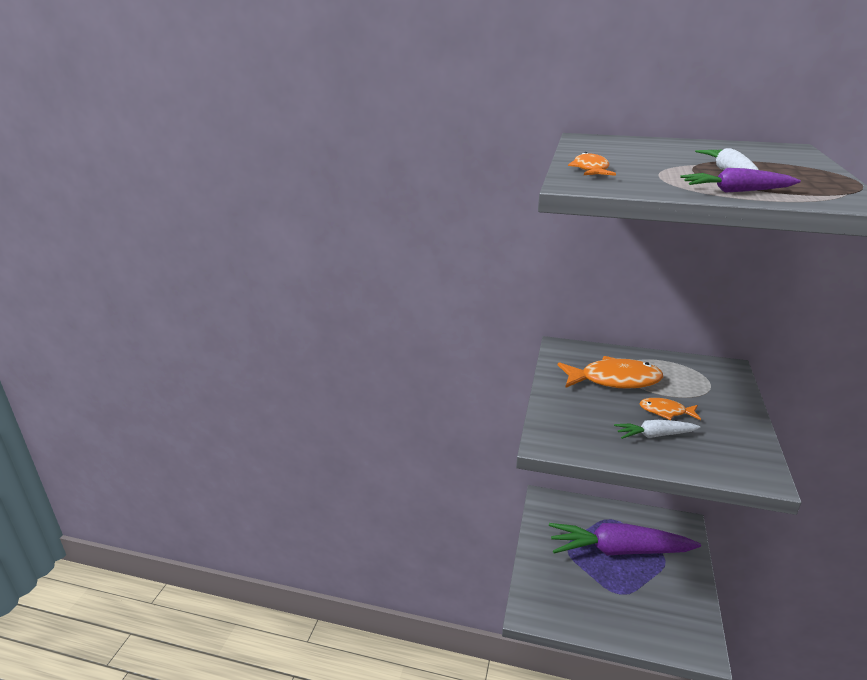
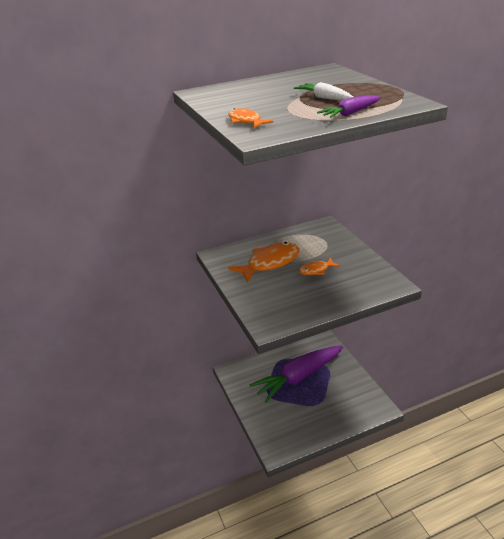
camera: 35 degrees left, 5 degrees up
white carrot [614,420,700,439] -> none

